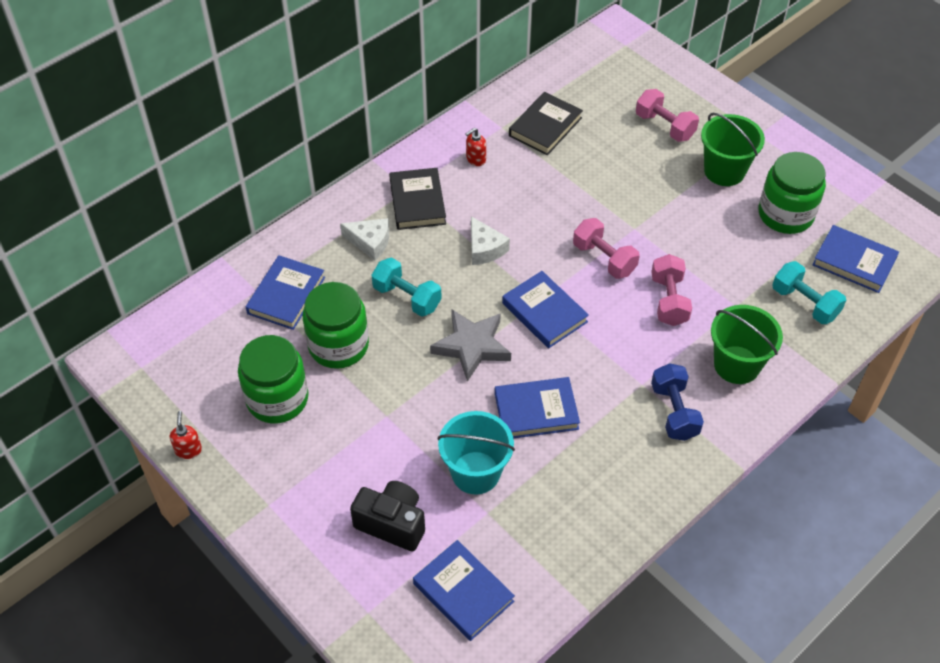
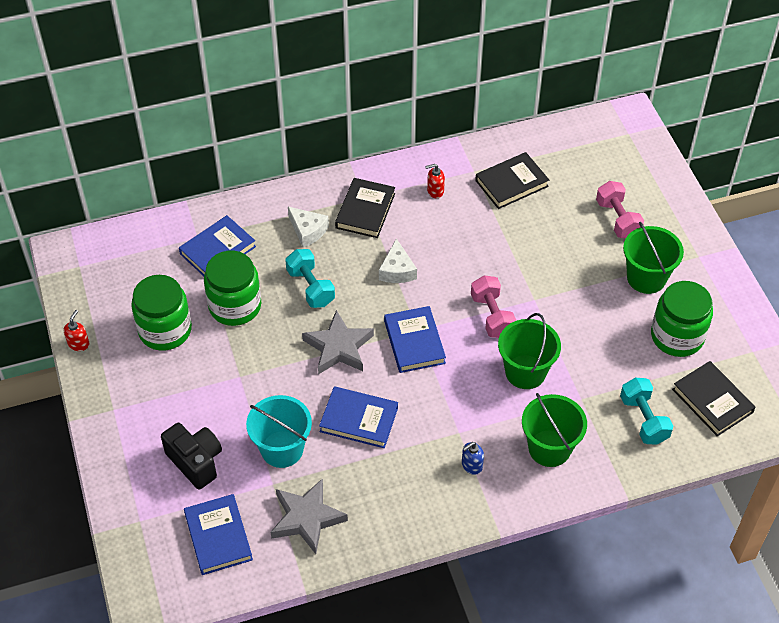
camera: 25 degrees right, 0 degrees up
pink dumbbell [651,254,692,326] -> green bucket [498,313,561,389]
blue dumbbell [651,363,704,441] -> blue soap dispenser [462,442,484,475]
blue book [812,225,899,293] -> black book [672,361,755,436]
none -> grey star [271,478,348,554]

